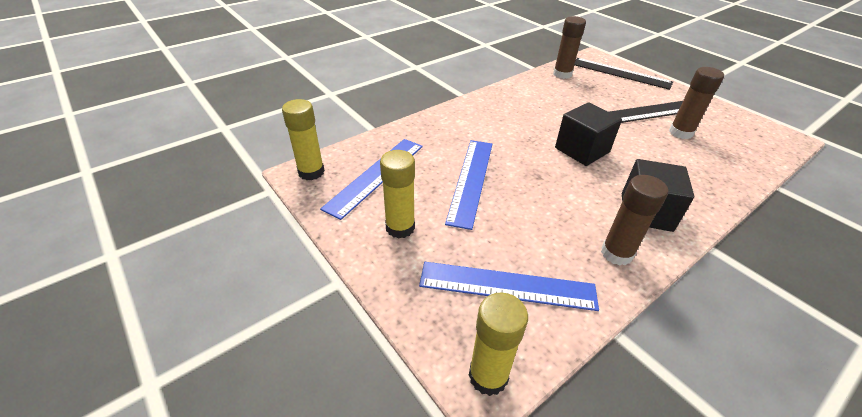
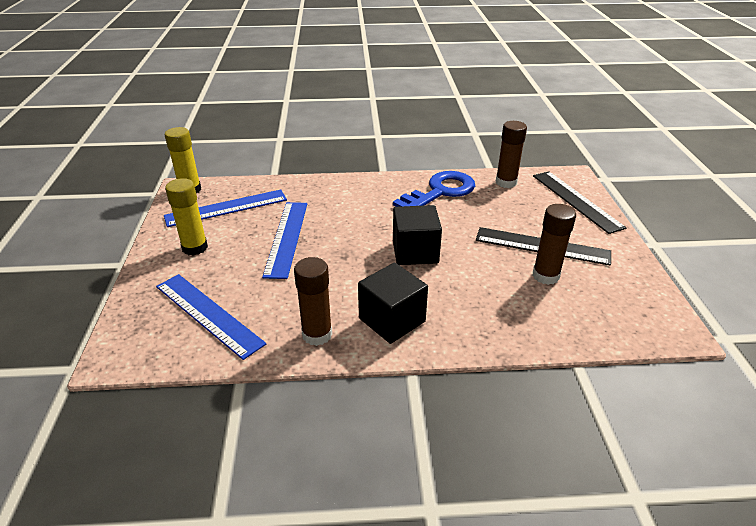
camera: 35 degrees right, 5 degrees down
blue ruler [445,140,492,230] -> blue ruler turned 45 degrees counterclockwise [262,202,307,279]
yellow glue stick [469,293,528,396] -> none
none -> blue key [393,171,475,207]

